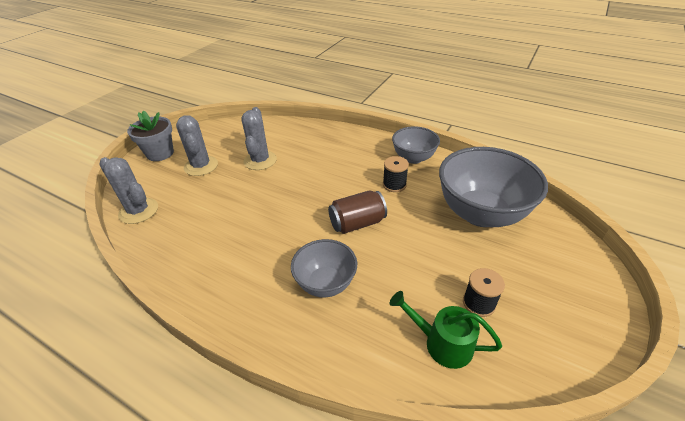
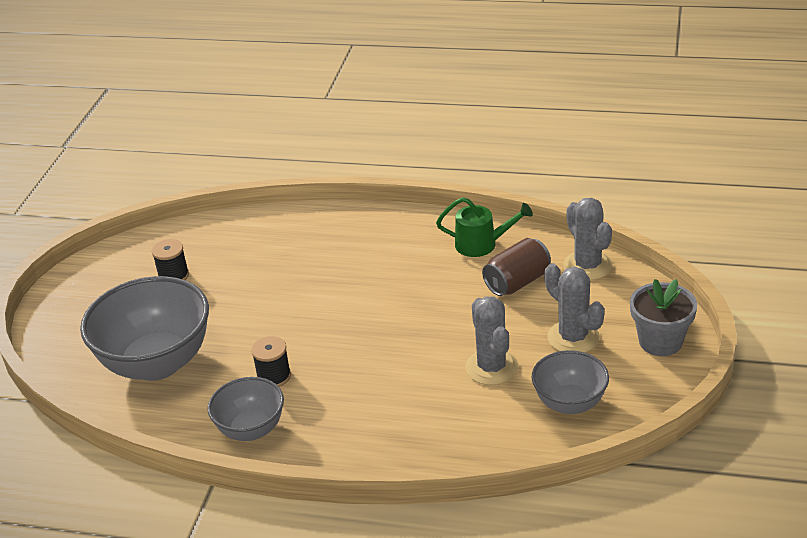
camera: 165 degrees right, 5 degrees down
grey cactus [99,157,158,224] -> grey cactus turned 45 degrees clockwise [563,198,612,280]
grey bowl [291,239,357,297] -> grey bowl moved to [532,350,609,414]
brown can [328,190,387,234] -> brown can moved to [482,238,551,296]
green watering can [390,291,502,369] -> green watering can moved to [436,197,533,257]

